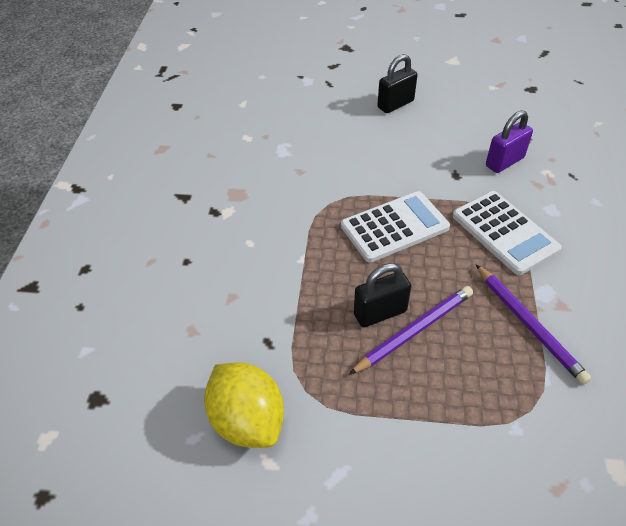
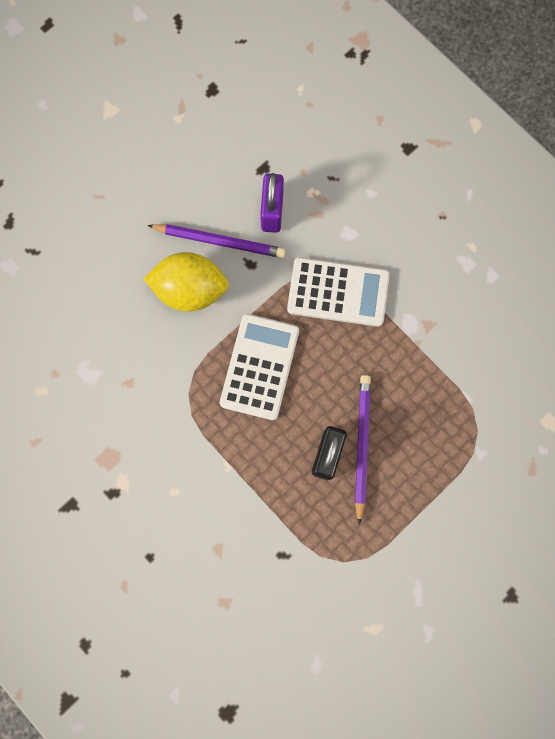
camera: 50 degrees left, 30 degrees up
yellow lemon [204,362,284,448] -> yellow lemon moved to [143,252,229,312]
black padlock [377,54,417,113] -> none
purple pencil [476,265,591,385] -> purple pencil moved to [147,224,286,258]

